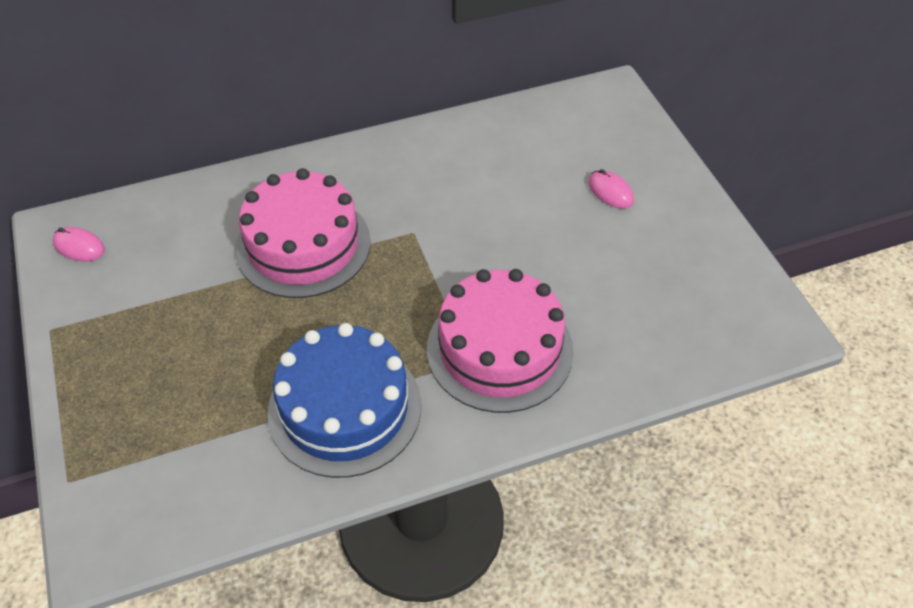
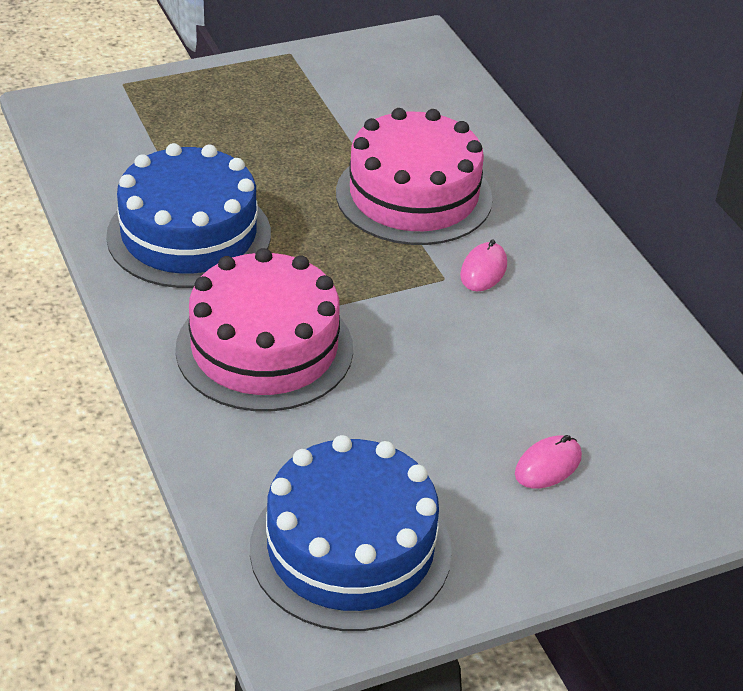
camera: 85 degrees right, 10 degrees down
pink mouse [52,227,105,261] -> pink mouse moved to [460,240,507,291]
none -> blue cake [250,435,452,631]

